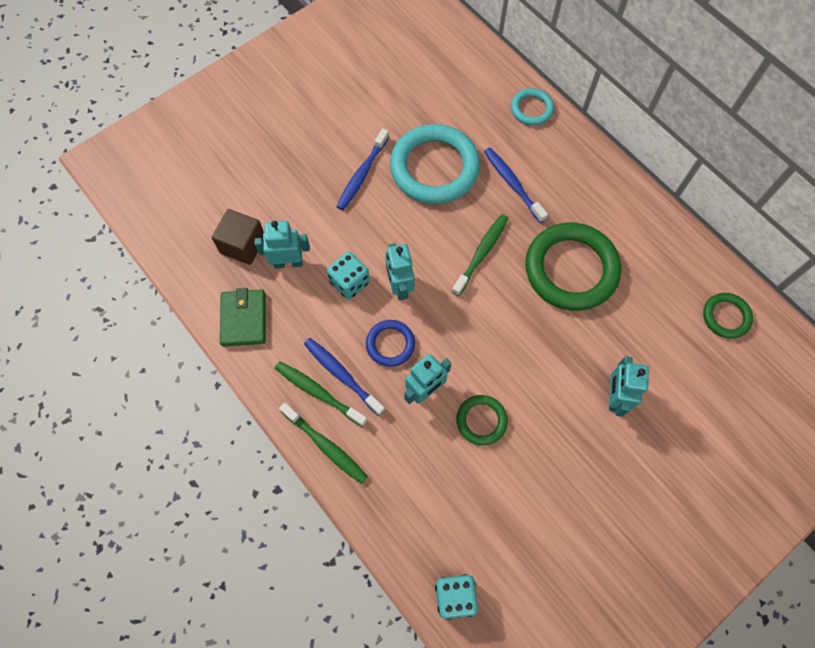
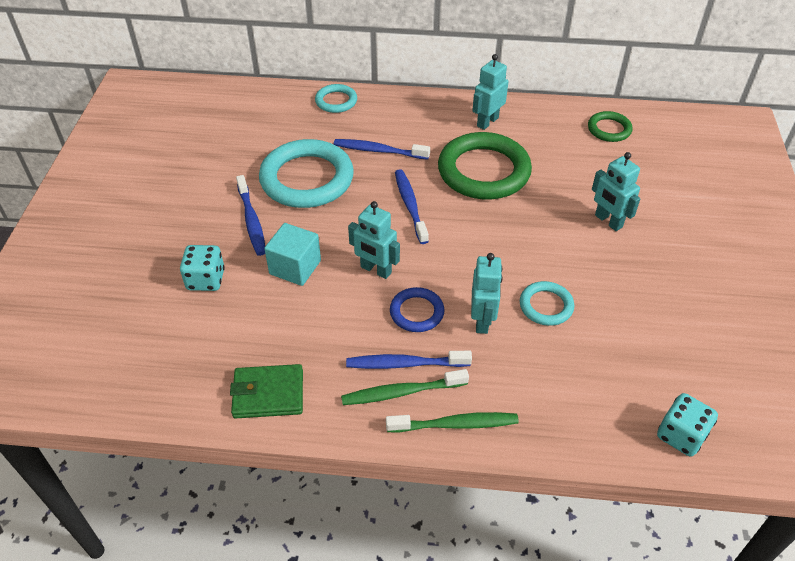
camera: 45 degrees left, 20 degrees down
brown cube [212,209,264,265] -> none
green wallet [220,288,266,347] -> green wallet turned 45 degrees counterclockwise [230,364,303,419]
turquoise robot [255,221,310,269] -> turquoise robot moved to [472,54,508,130]
turquoise dice [327,252,370,299] -> turquoise dice moved to [180,245,225,291]
green toothbrush [452,214,509,296] -> blue toothbrush [395,169,429,244]
green ring [456,395,508,445] -> turquoise ring [520,281,574,326]
none -> turquoise cube [264,223,321,286]

